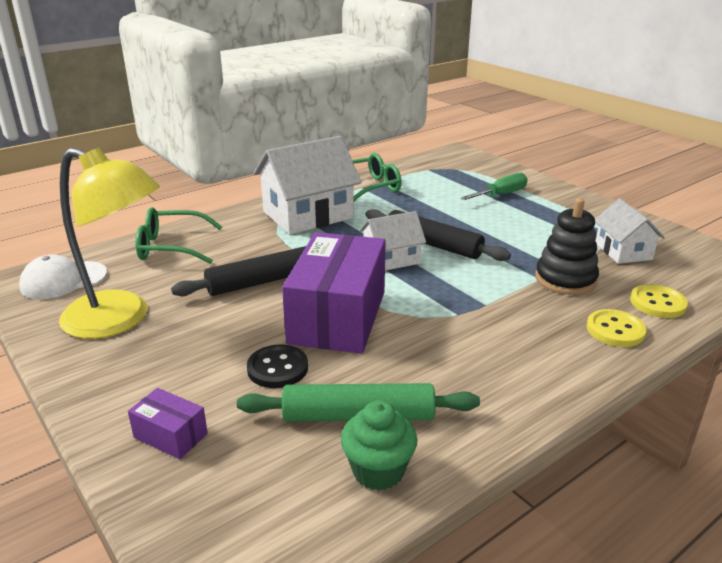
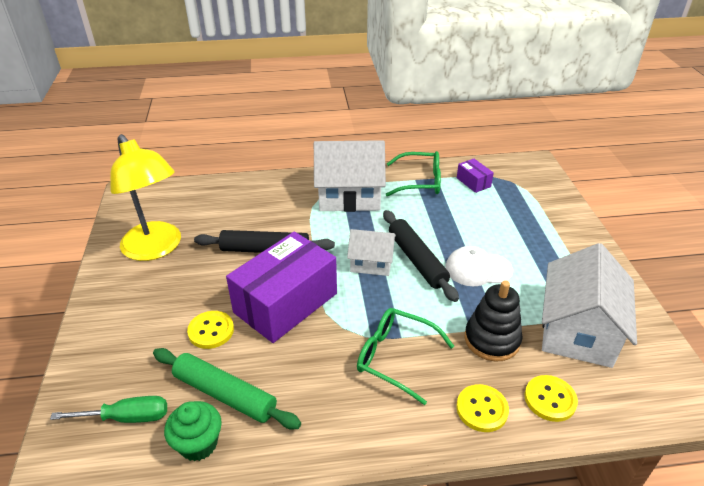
camera: 30 degrees right, 10 degrees up
white cap [19,254,107,299] -> white cap moved to [445,246,513,286]
purple box [128,388,208,459] -> purple box moved to [457,159,494,193]
green glasses [136,207,222,264] -> green glasses moved to [357,308,454,405]
black button [247,344,308,388] -> yellow button [187,311,234,349]
green screwdriver [461,173,528,200] -> green screwdriver moved to [50,396,167,423]
white house [595,198,665,264] -> white house [542,243,637,368], size x1.76

